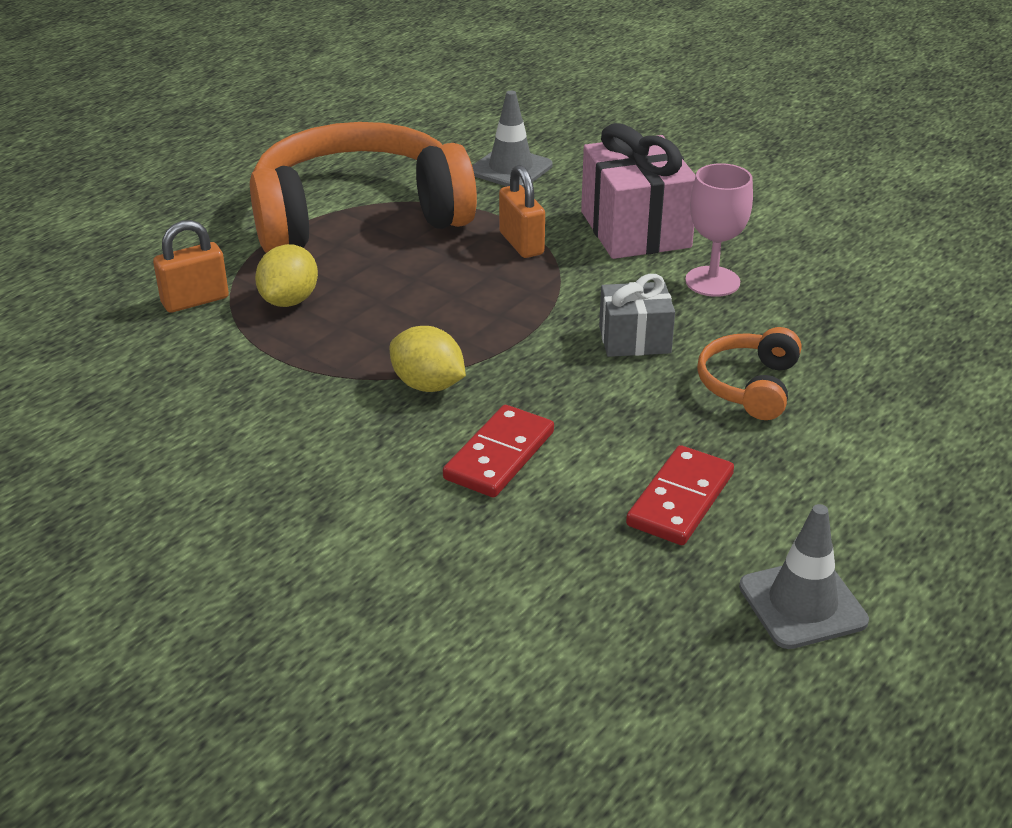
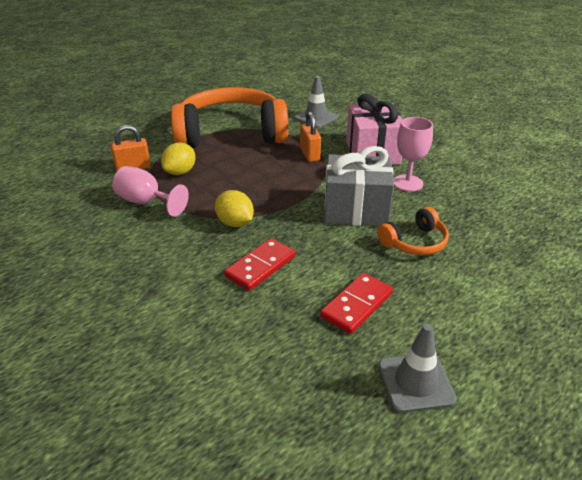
camera: 10 degrees right, 0 degrees up
grey gift [599,274,675,357] -> grey gift [324,146,394,226], size x1.72
orange headphones [697,327,801,420] -> orange headphones turned 150 degrees counterclockwise [377,207,449,255]
none -> pink goblet [113,166,189,217]

